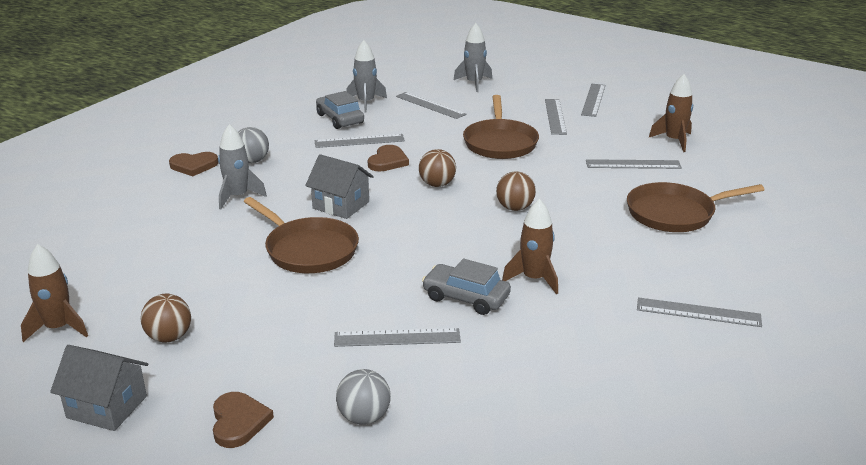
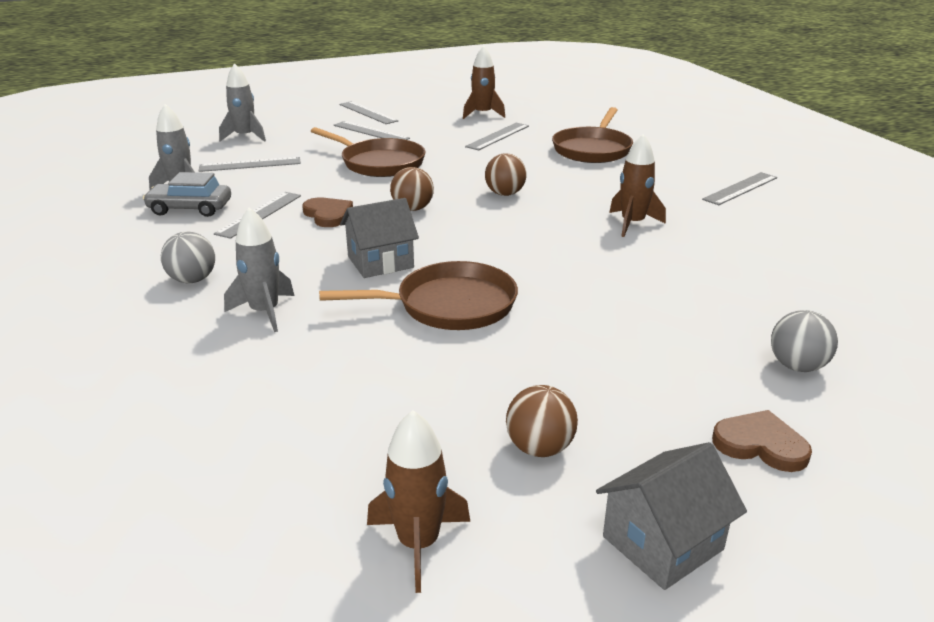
camera: 55 degrees left, 0 degrees up
brown heart [169,152,219,176] -> none
grey ruler [334,328,461,347] -> none
grey car [422,259,511,315] -> none

